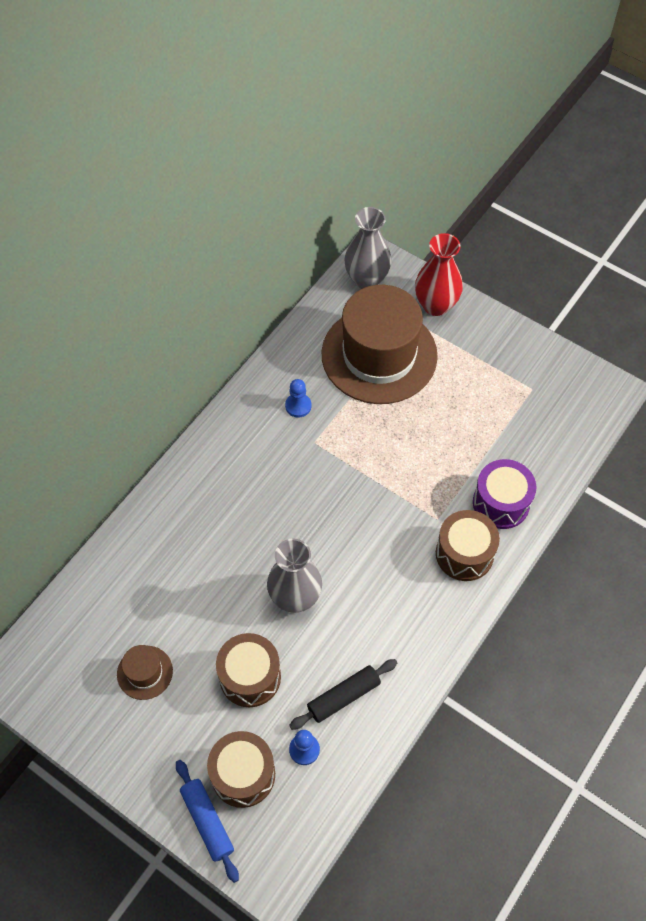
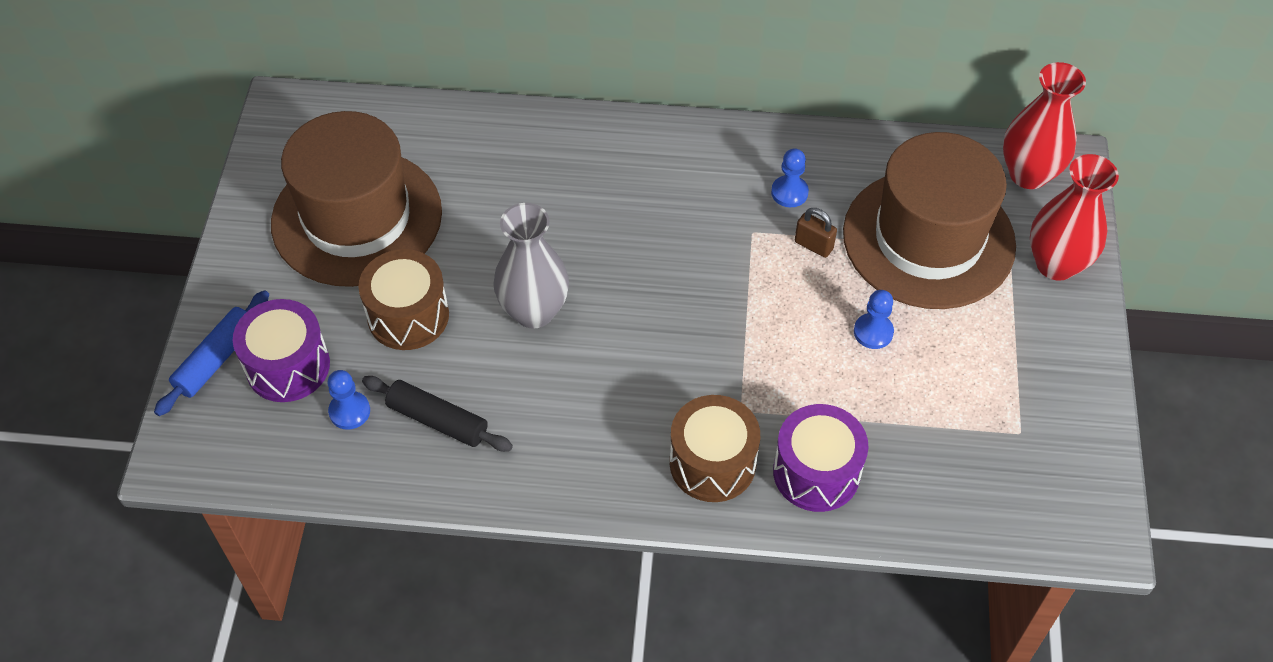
camera: 60 degrees right, 5 degrees down
brown hat [117,645,173,700] -> brown hat [271,111,442,287], size x2.41
brown drum [207,731,275,808] -> purple drum [233,299,330,402]
grey vase [344,207,392,289] -> red vase [1003,62,1086,189]
none -> brown padlock [795,208,837,258]
none -> blue pawn [854,290,894,349]

